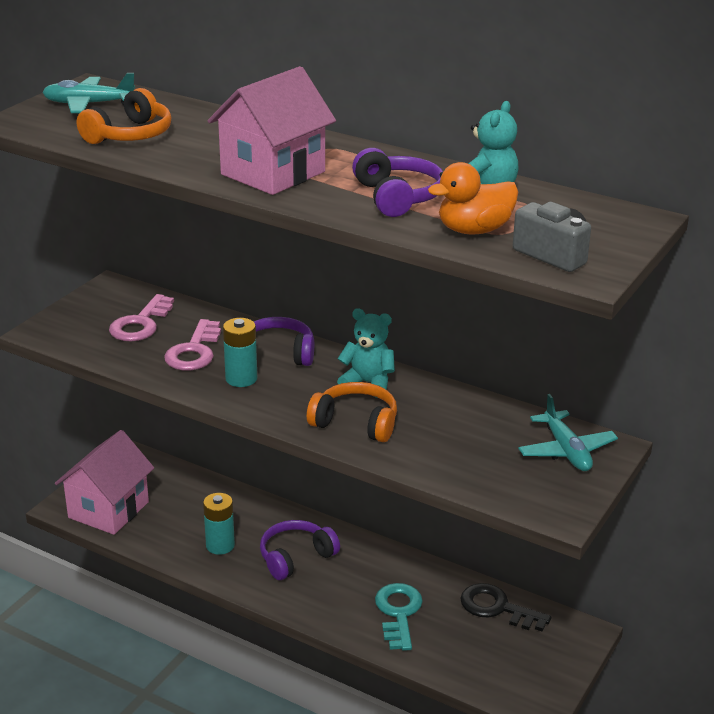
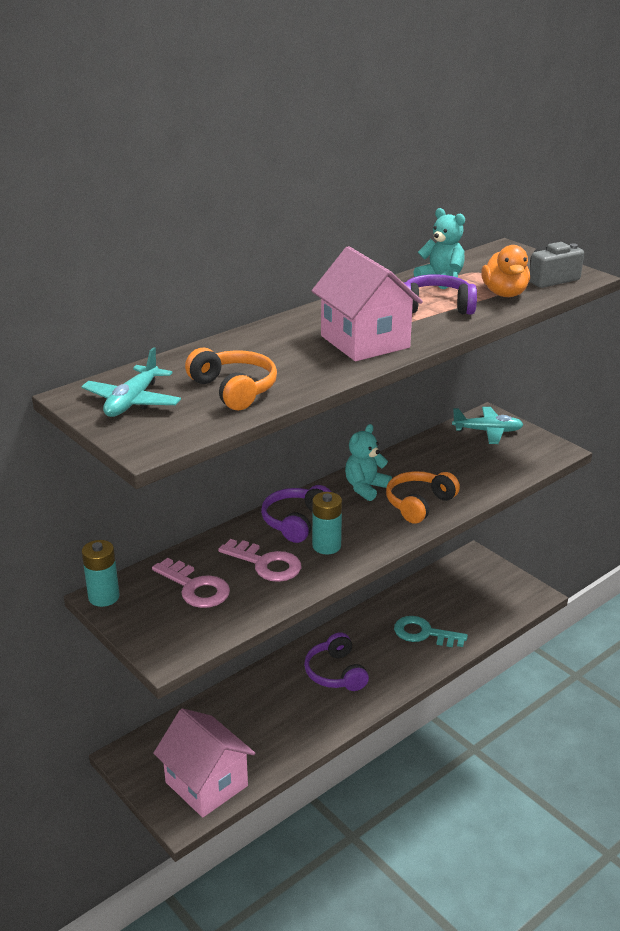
camera: 70 degrees left, 0 degrees up
turquoise battery [203,493,235,555] -> turquoise battery moved to [82,540,120,607]
black key [460,583,552,632] -> none

